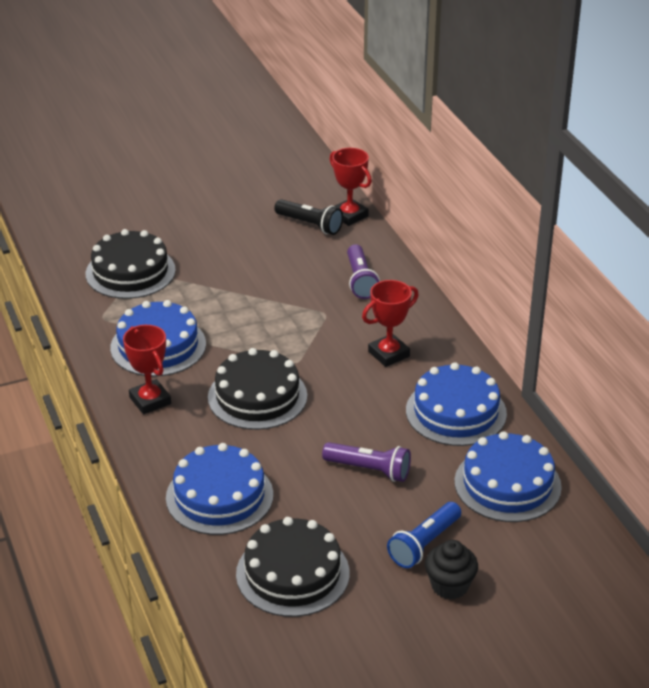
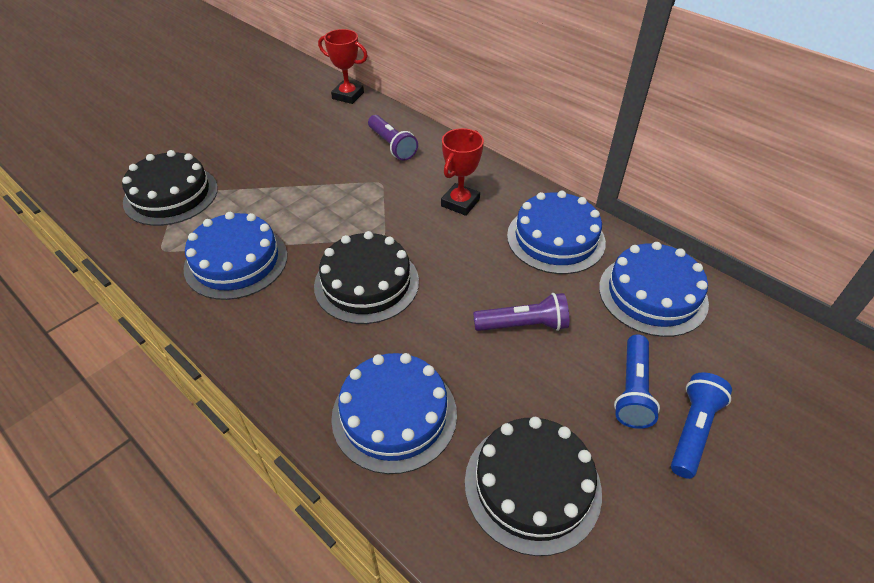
camera: 25 degrees left, 10 degrees up
red trophy [123,325,171,414] -> none
black flashlight [274,199,343,235] -> none
black cupcake [425,540,478,599] -> blue flashlight [671,372,732,479]

